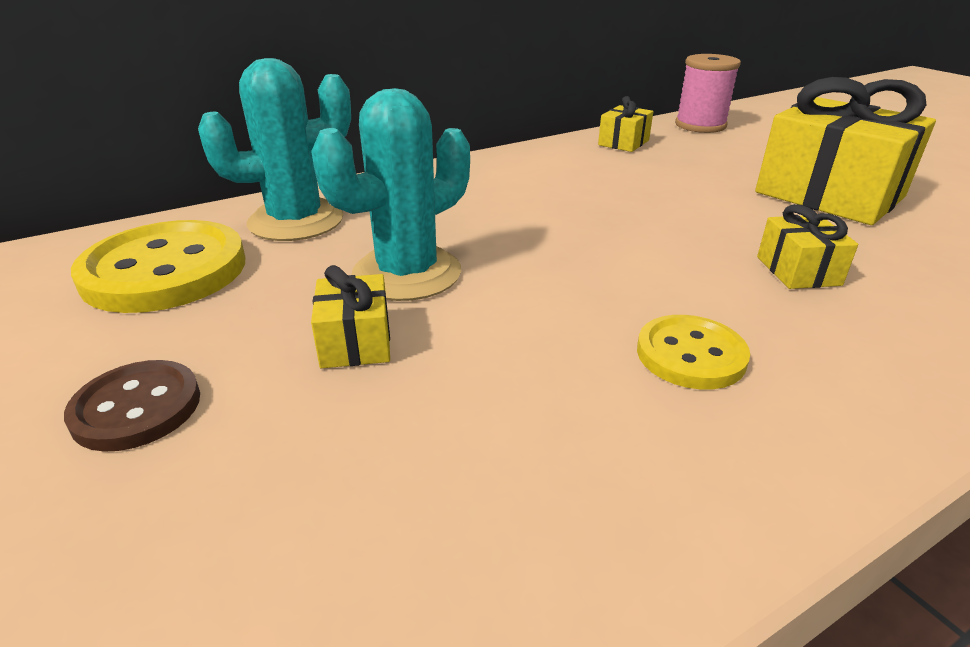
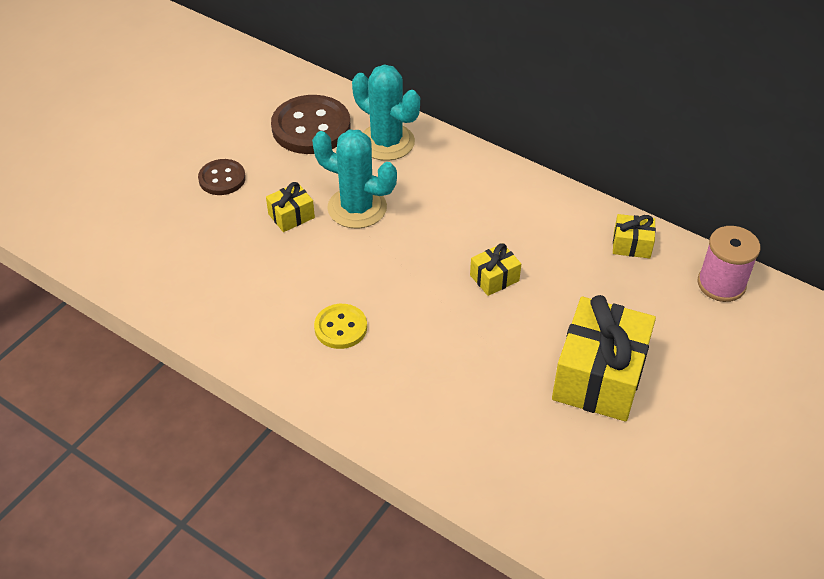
camera: 65 degrees right, 15 degrees up
yellow button [71,220,245,313] -> brown button [271,95,351,154]
yellow gift [757,204,858,289] -> yellow gift moved to [470,243,521,296]

